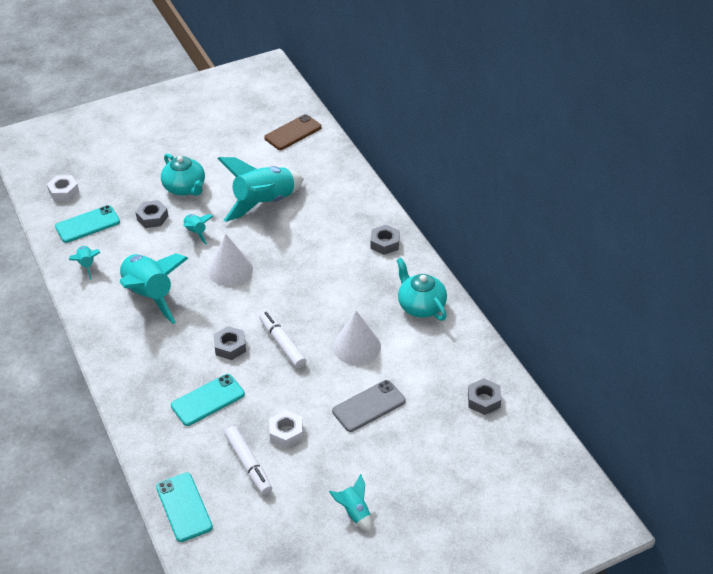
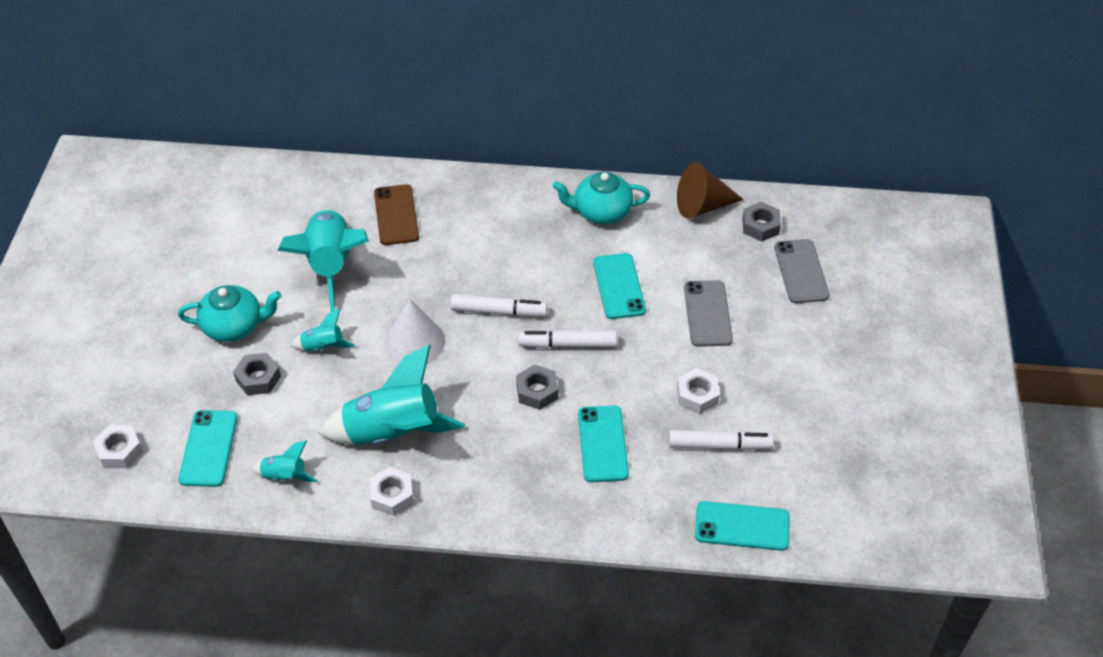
camera: 60 degrees left, 5 degrees up
brown phone [264,114,322,150] -> brown phone moved to [374,184,419,245]
turquoise rocket [329,474,372,532] -> none
white cone [333,311,381,365] -> turquoise phone [593,253,646,319]
grey nut [371,225,399,255] -> none
none -> white nut [369,467,414,516]
none -> white marker [450,294,548,317]
none -> brown cone [677,162,744,218]
none -> grey phone [774,239,830,303]

